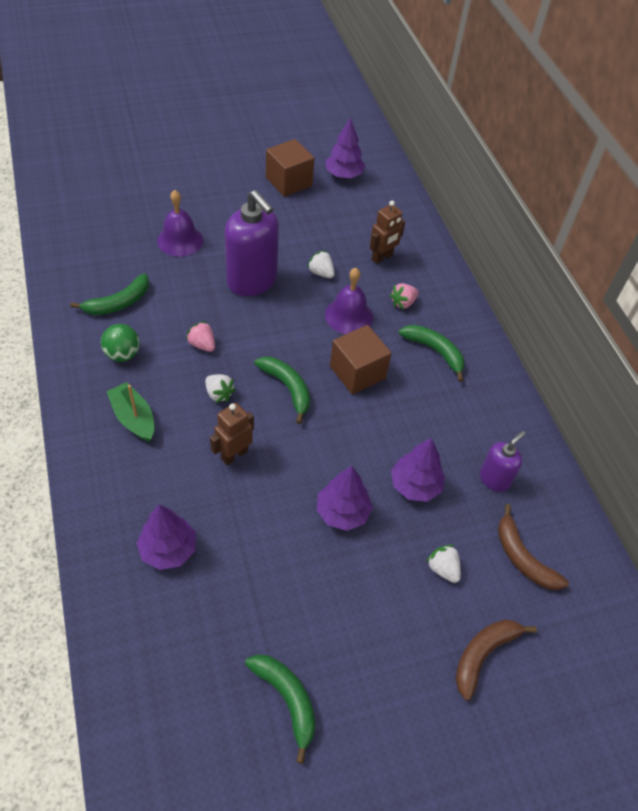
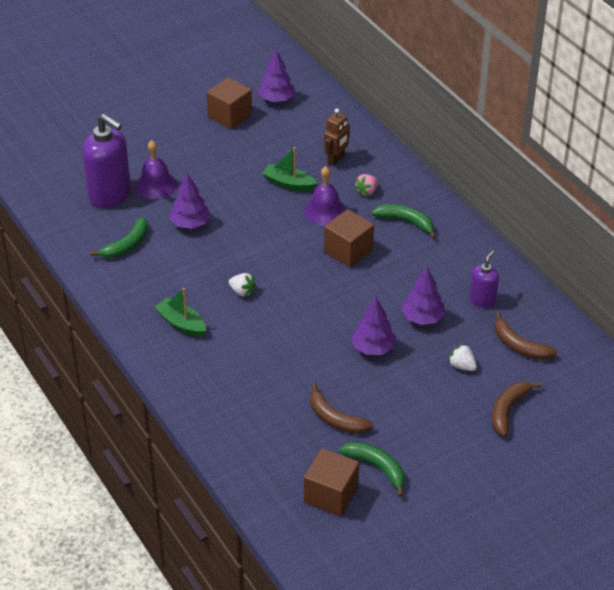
camera: 10 degrees left, 10 degrees down
green ball [101,324,140,362] -> none
purple tree [137,505,196,570] -> purple tree moved to [170,173,211,229]
pink strawberry [186,321,215,352] -> none
brown robot [210,403,254,465] -> none
purple soap dispenser [225,190,279,296] -> purple soap dispenser moved to [82,114,131,208]
green banana [254,357,310,424] -> none
white strawberry [307,250,335,278] -> green boat [262,147,317,191]
none -> brown cube [304,448,359,517]
none -> brown banana [310,382,373,434]

